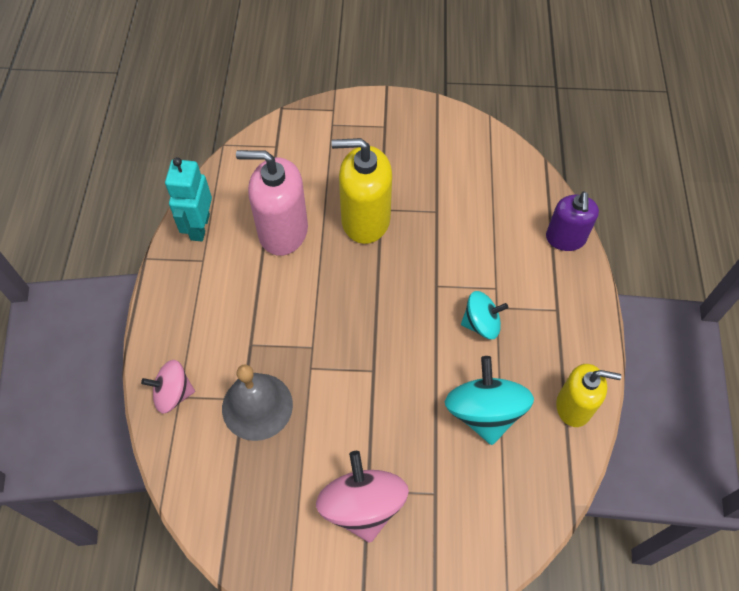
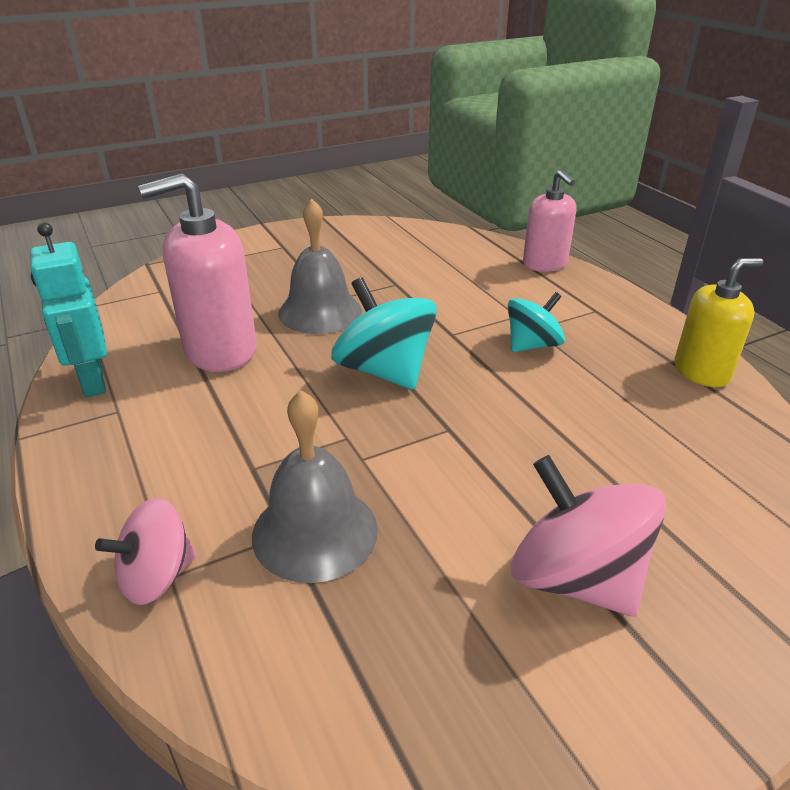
camera: 30 degrees left, 25 degrees down
yellow soap dispenser [331,138,392,244] -> grey bell [278,199,362,334]
turquoise spinning top [445,356,534,445] -> turquoise spinning top moved to [331,277,437,390]
purple soap dispenser [546,191,599,251] -> pink soap dispenser [523,170,577,272]

